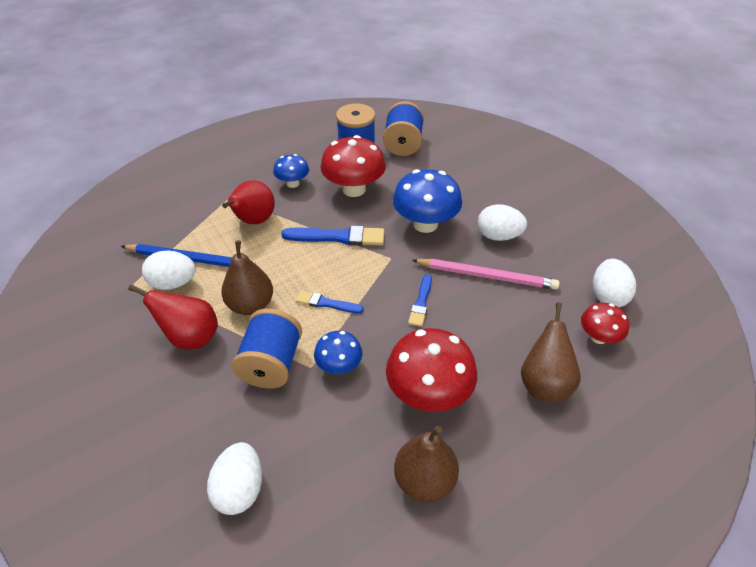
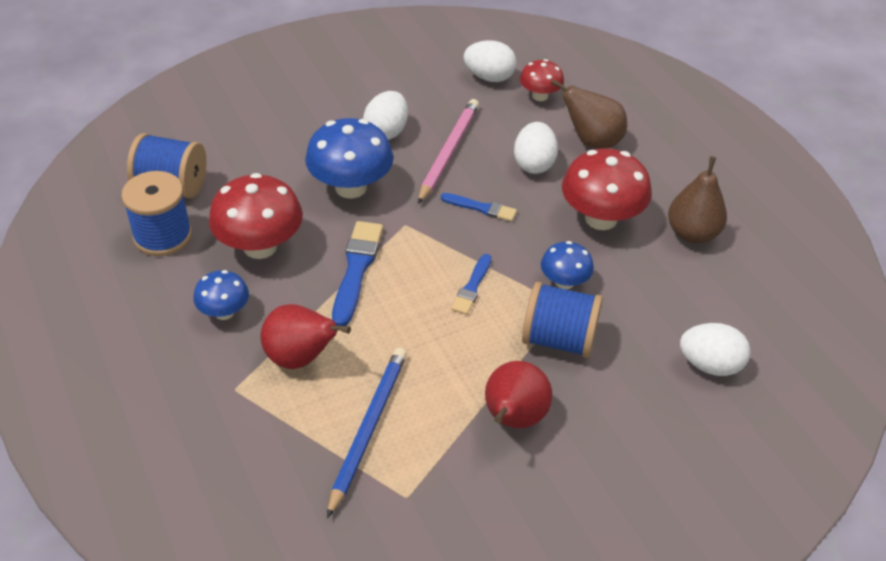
camera: 85 degrees left, 0 degrees up
white egg [142,251,196,290] -> white egg moved to [514,122,558,174]
brown pear [221,241,273,315] -> none

